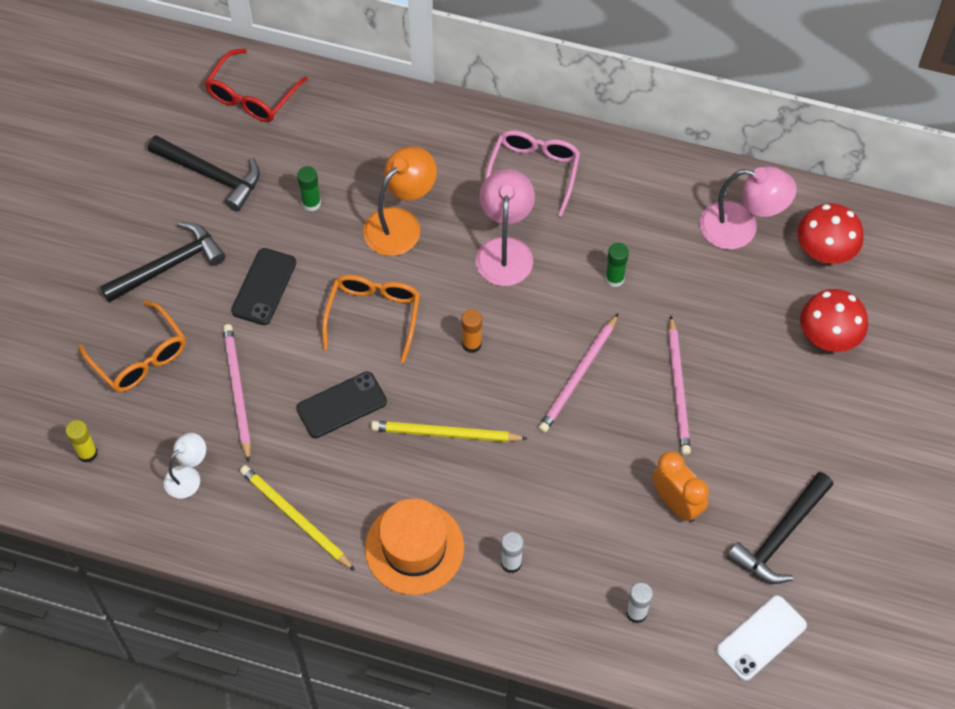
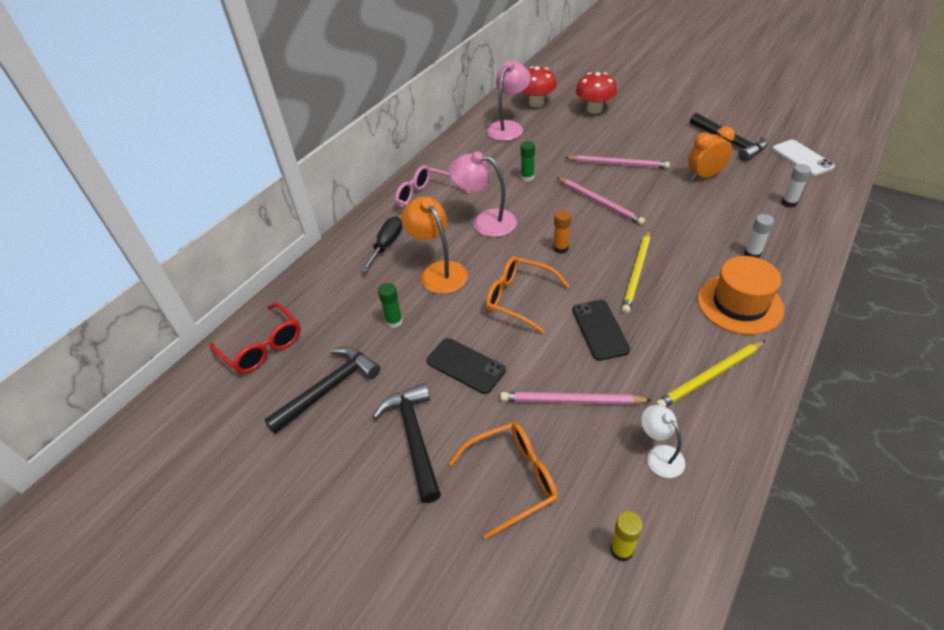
camera: 70 degrees left, 15 degrees down
none -> black screwdriver [361,217,402,272]

